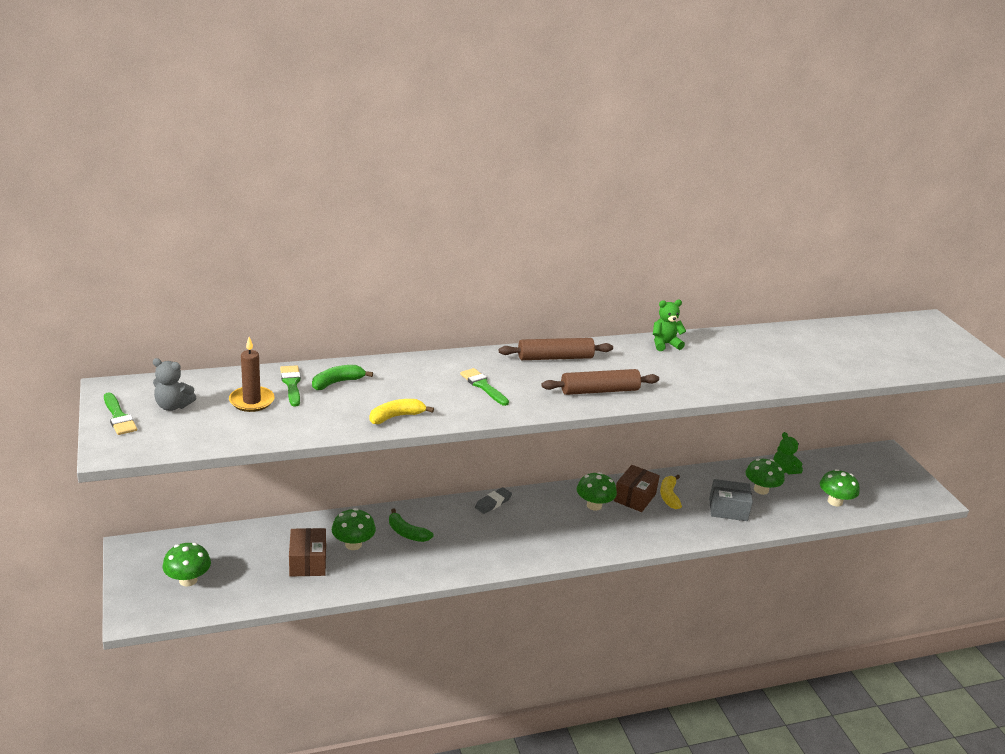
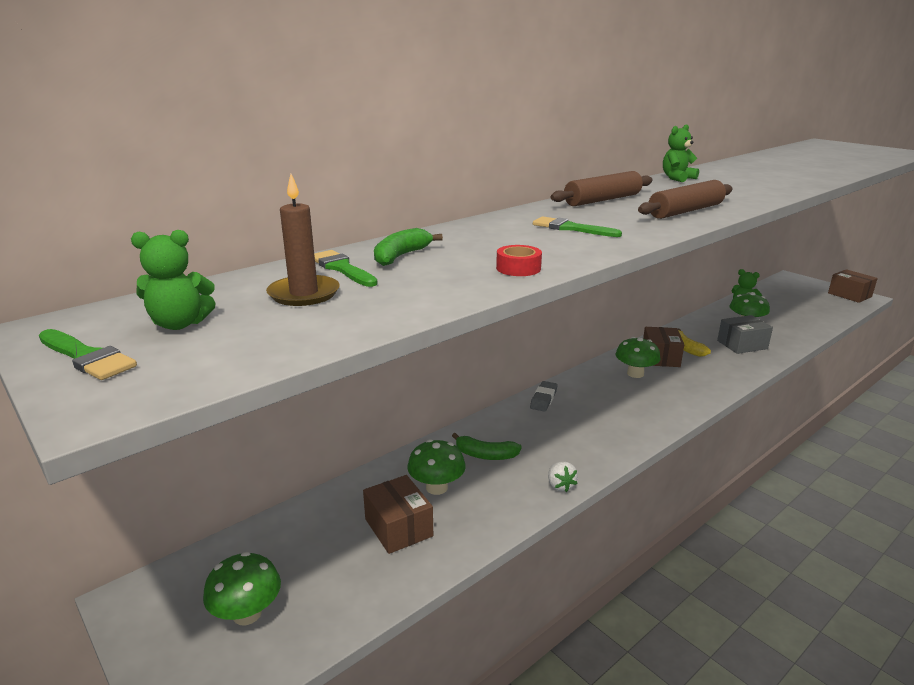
camera: 20 degrees left, 5 degrees down
grey teddy bear [153,358,196,411] -> green teddy bear [131,230,216,330]
yellow banana [369,399,434,424] -> red tape [496,245,542,276]
green mushroom [820,469,860,506] -> none
none -> white strawberry [548,462,578,492]
none -> brown box [828,269,878,303]

